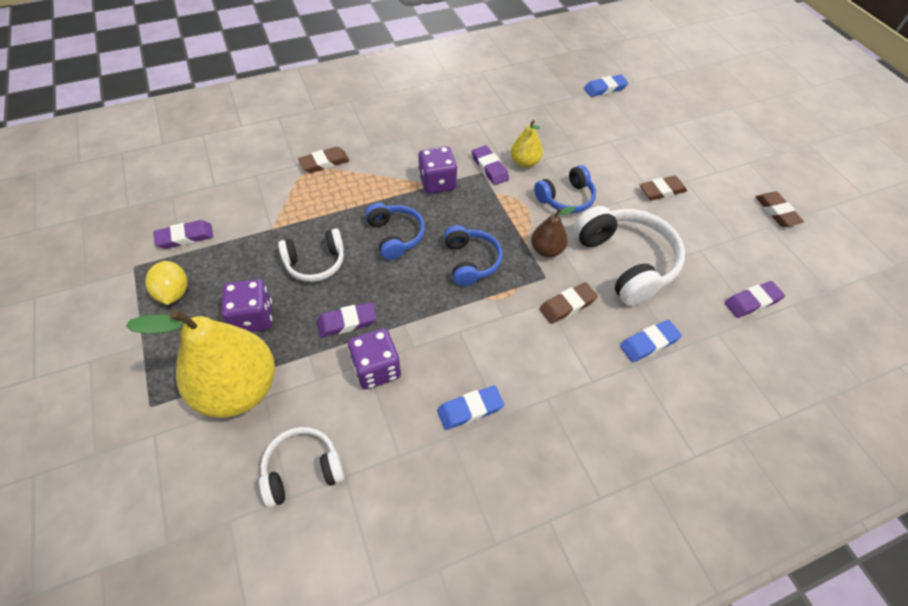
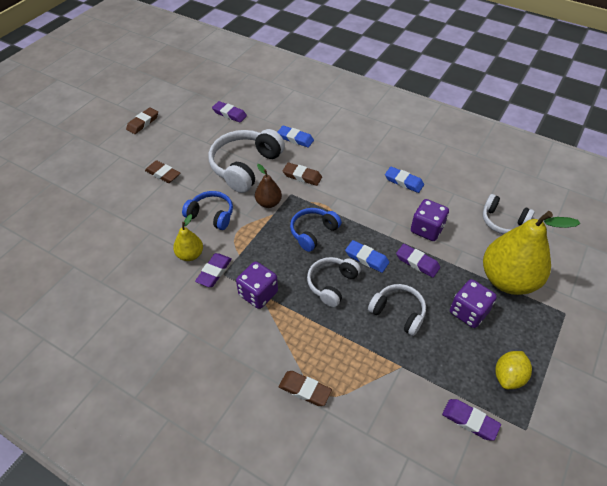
camera: 125 degrees left, 5 degrees down
blue headphones [365,203,425,260] -> white headphones [307,257,361,307]
blue eraser [584,75,629,97] -> blue eraser moved to [345,240,389,273]

